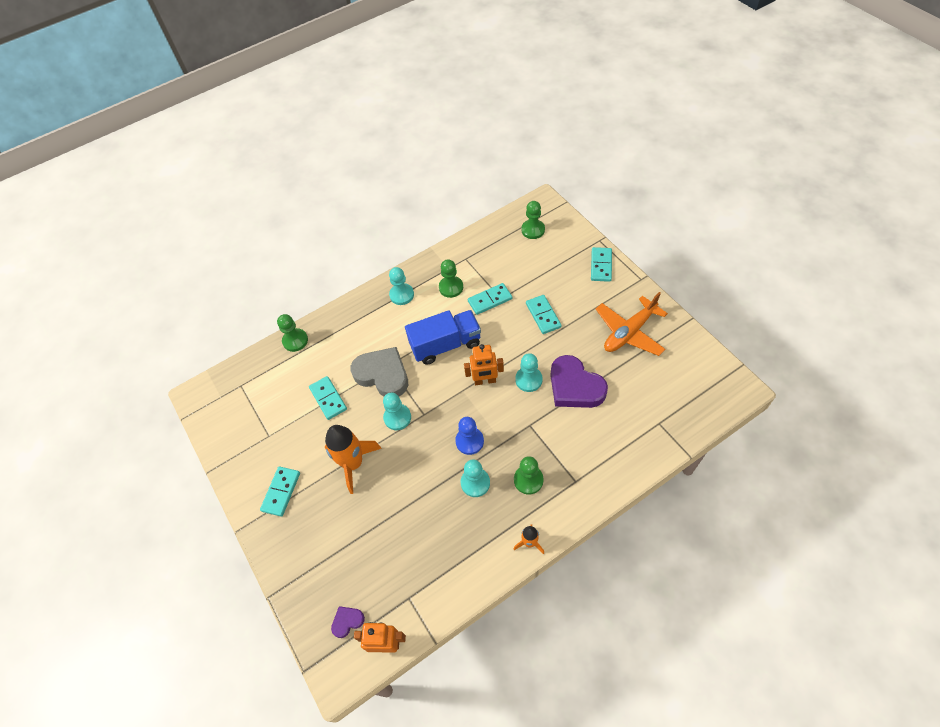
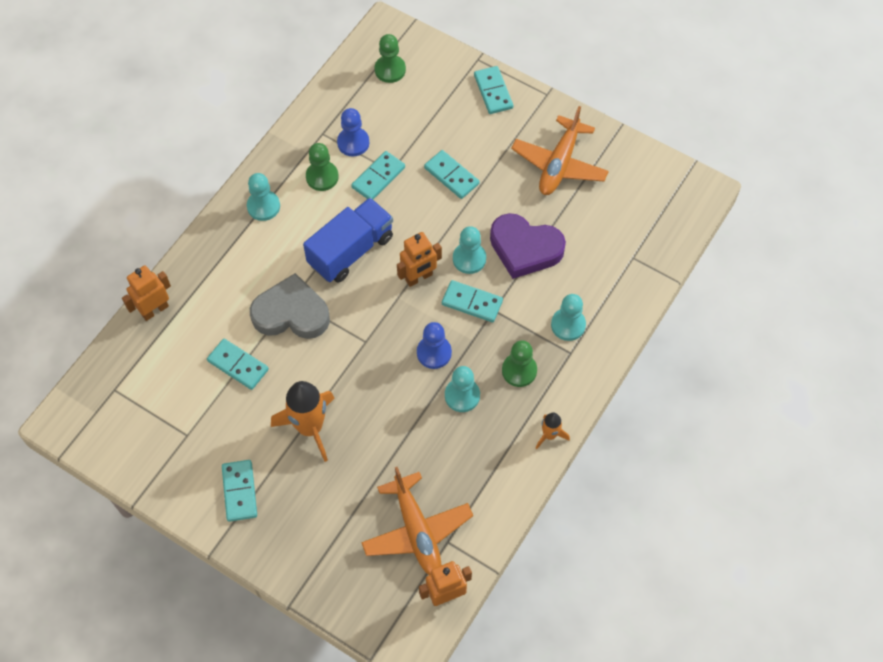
camera: 30 degrees left, 5 degrees up
green pawn [277,314,308,352] -> orange robot [122,265,171,321]
purple heart [331,606,365,638] -> none
turquoise pawn [383,392,411,430] -> turquoise pawn moved to [551,294,586,341]
none -> blue pawn [337,108,369,156]
none -> orange plane [361,467,473,575]
none -> turquoise domino [442,280,503,322]

